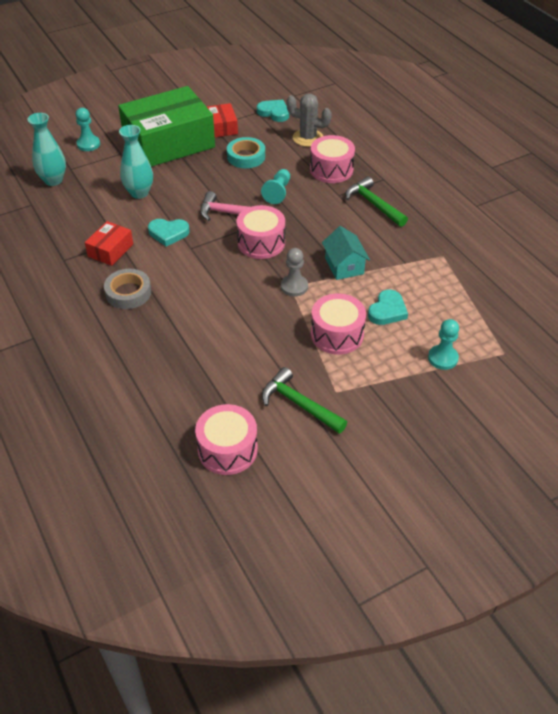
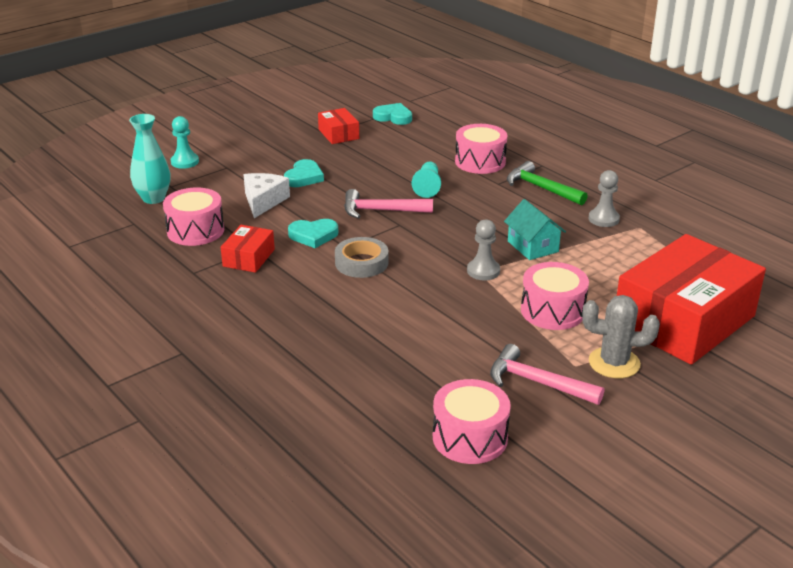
camera: 10 degrees left, 15 degrees down
grey tape [104,269,151,309] -> grey tape moved to [335,237,389,278]
green box [118,86,215,167] -> none
turquoise vase [119,125,153,199] -> white cheese [243,173,290,218]
turquoise tape [227,137,265,168] -> none
pink drum [237,205,285,259] -> pink drum moved to [163,188,224,246]
green hammer [262,367,347,434] -> pink hammer [490,344,604,405]
grey cactus [287,94,332,147] -> grey cactus moved to [582,295,660,378]
turquoise heart [368,290,408,325] -> turquoise heart moved to [284,159,324,187]
turquoise pawn [428,319,459,370] -> red box [617,234,766,365]
none -> grey pawn [589,170,620,227]

